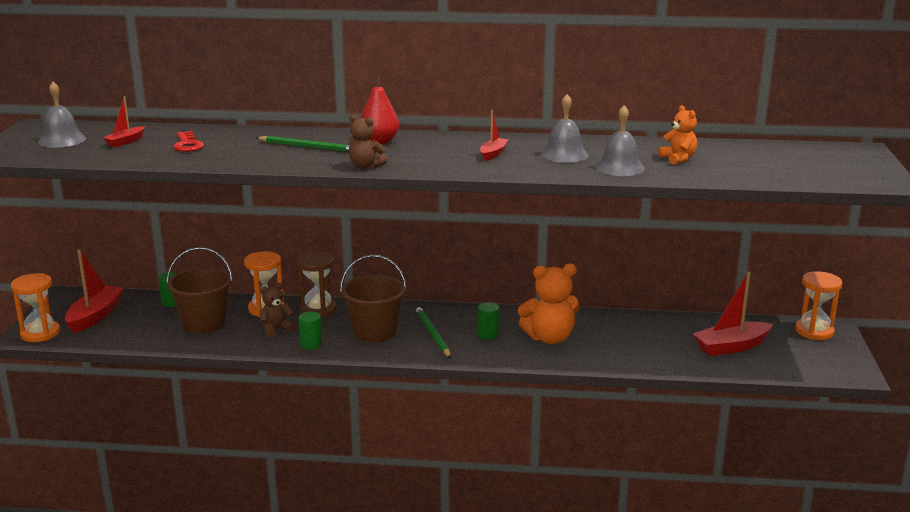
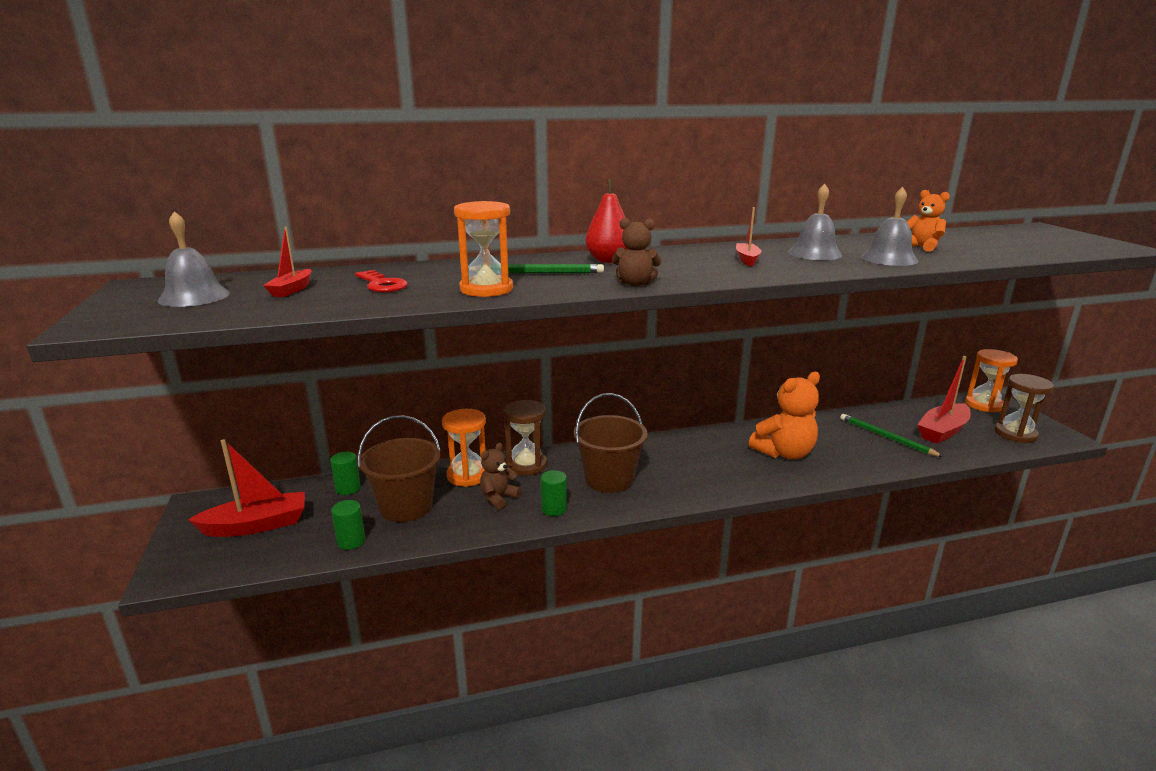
camera: 20 degrees left, 0 degrees up
orange hourglass [11,273,60,342] -> orange hourglass moved to [454,201,513,297]
red boat [65,249,124,333] -> red boat turned 75 degrees clockwise [188,439,305,537]
green pencil [416,307,451,358] -> green pencil moved to [840,414,944,457]
green cylinder [478,302,499,340] -> green cylinder moved to [331,500,365,550]
none -> brown hourglass [995,374,1054,443]

